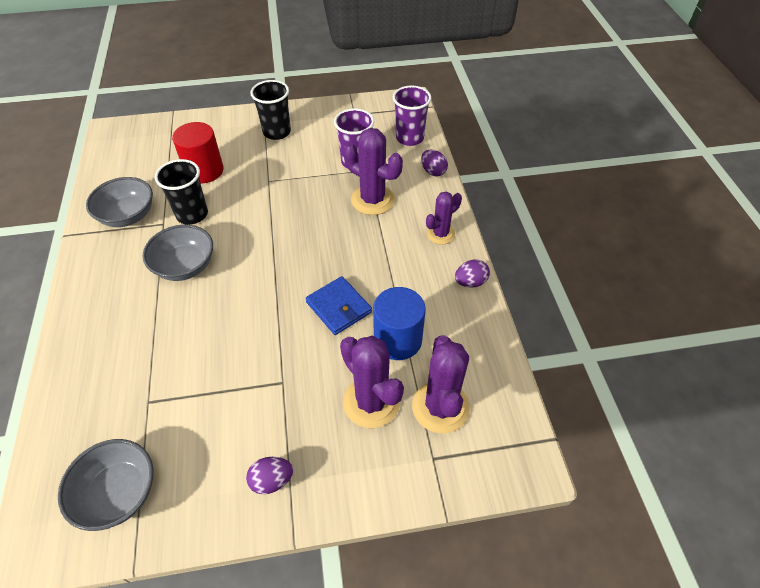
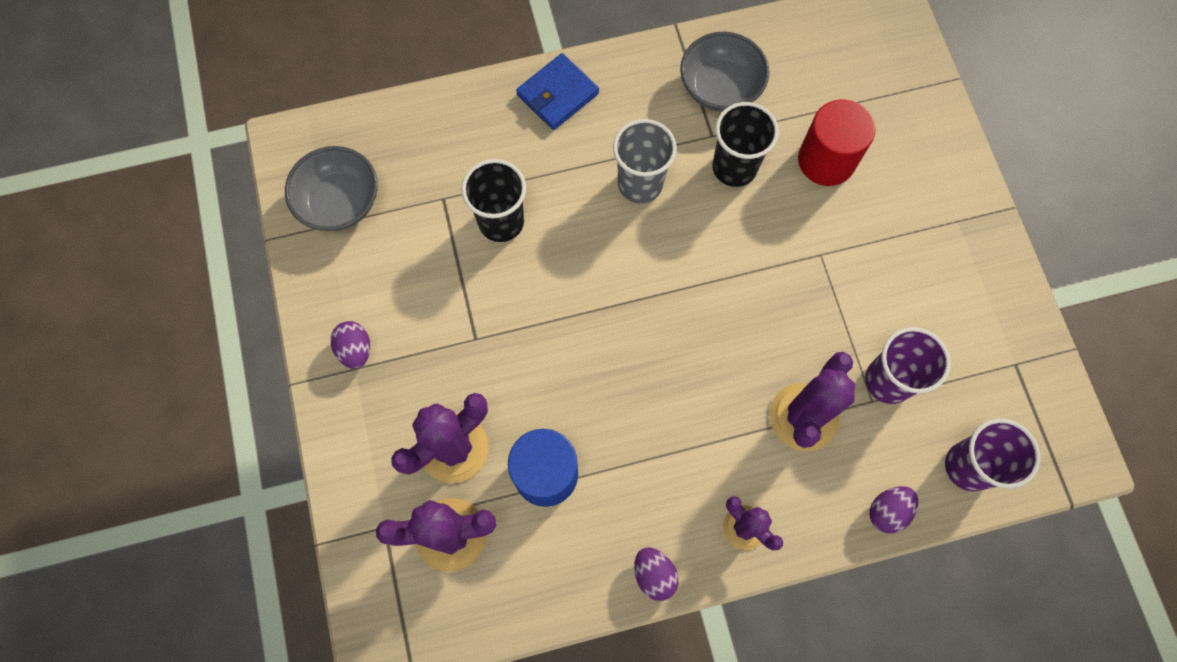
camera: 85 degrees right, 20 degrees up
grey bowl [142,225,213,281] -> grey cup [613,119,677,203]
black cup [250,80,291,140] -> black cup moved to [461,159,526,242]
blue wallet [306,276,372,335] -> blue wallet moved to [516,53,599,130]

